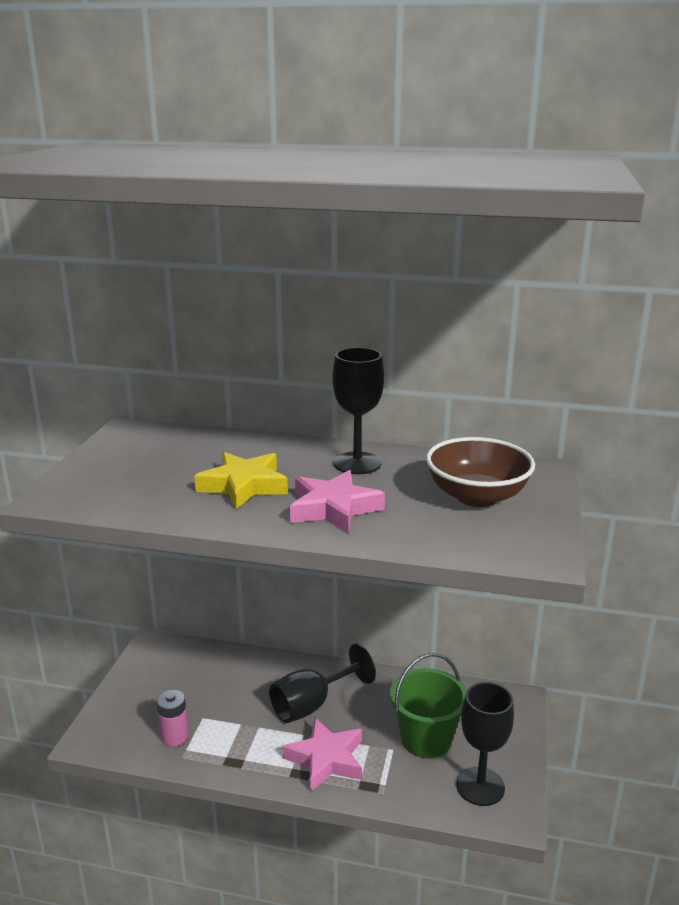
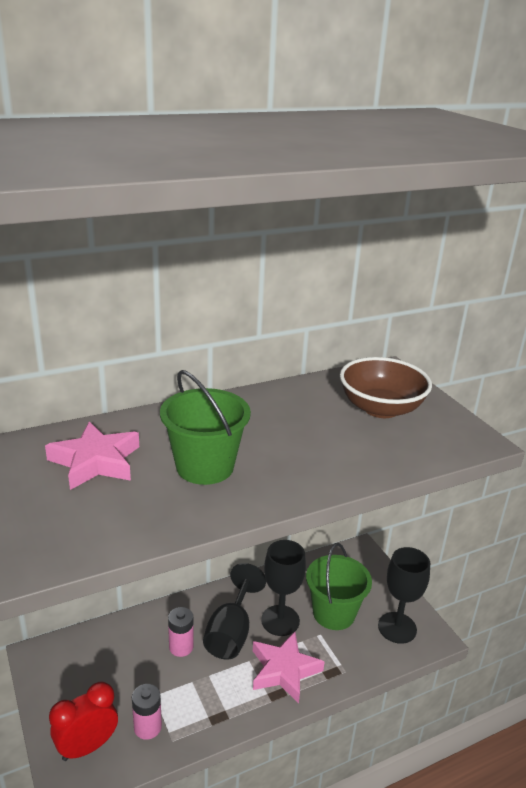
camera: 40 degrees left, 5 degrees up
yellow star [194,452,288,509] -> green bucket [160,370,251,485]
pink star [290,470,385,533] -> pink star moved to [45,422,139,490]
black goblet [332,347,384,474] -> black goblet moved to [261,540,306,636]
none -> red clock [49,681,118,761]
none -> pink battery [168,607,194,657]

